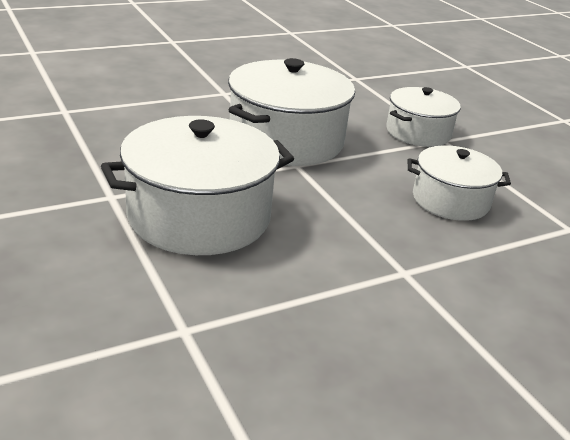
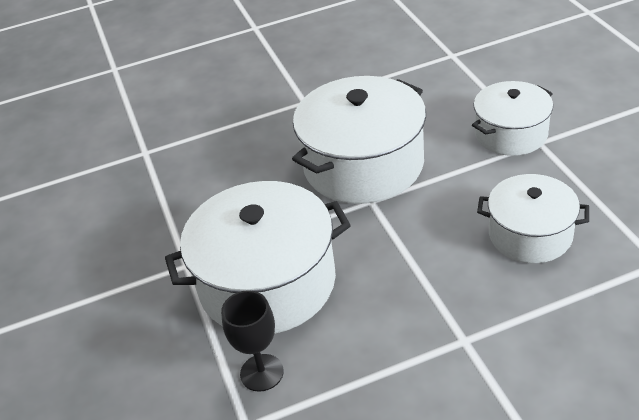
camera: 15 degrees right, 10 degrees up
none -> black goblet [221,290,284,392]

